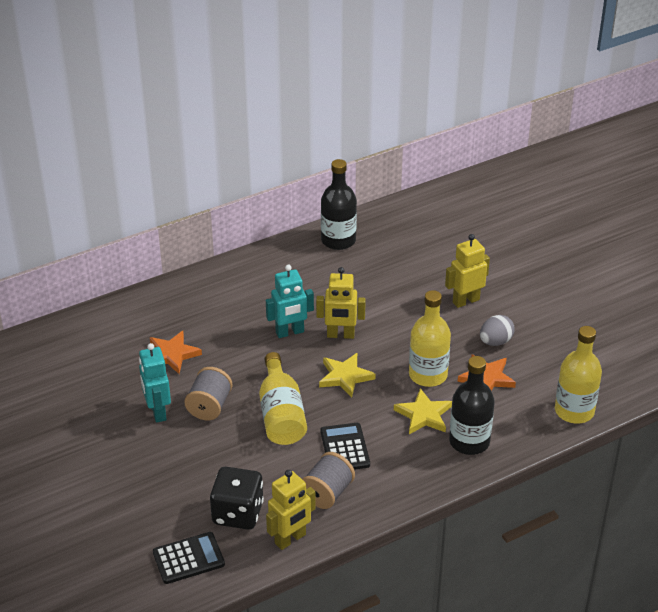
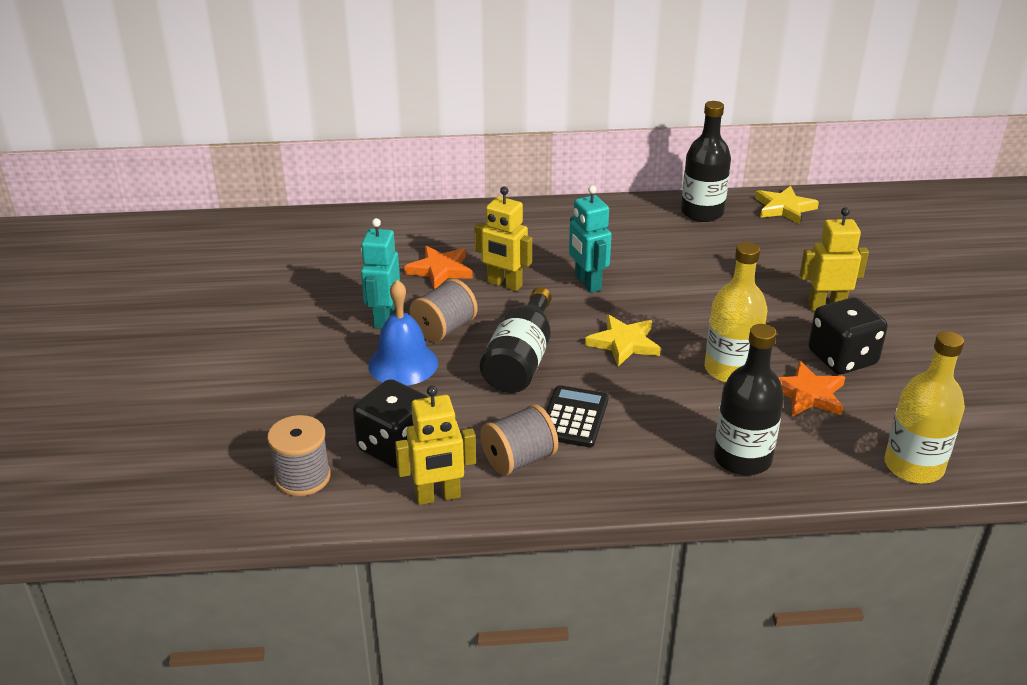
camera: 25 degrees right, 5 degrees down
black calculator [153,532,225,584] -> grey spool [267,415,331,496]
yellow bottle [259,352,307,445] -> black bottle [480,287,552,393]
turquoise robot [266,265,314,338] -> turquoise robot turned 60 degrees clockwise [569,186,612,293]
yellow robot [316,267,366,339] -> yellow robot moved to [474,186,532,291]
yellow star [394,388,452,434] -> yellow star moved to [755,186,819,224]
grey egg [480,315,515,346] -> black dice [808,297,888,374]
none -> blue bell [368,280,438,386]

